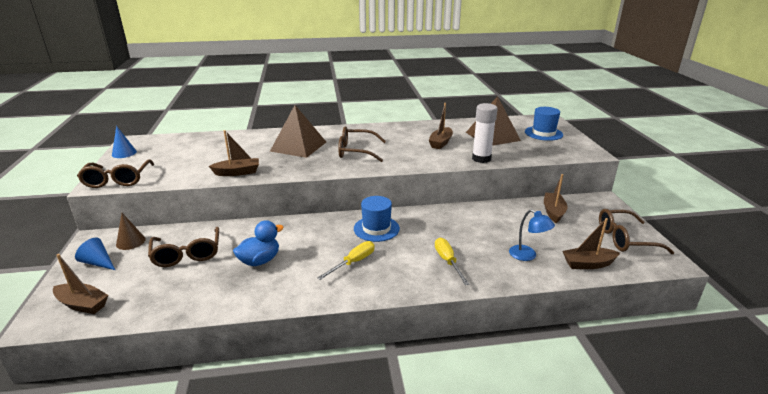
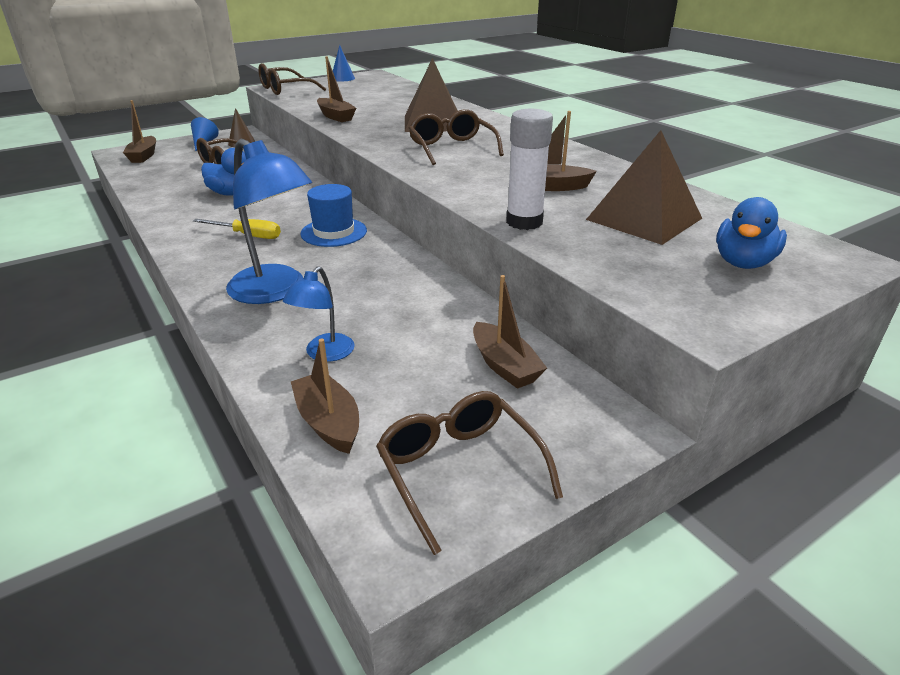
camera: 65 degrees right, 5 degrees up
yellow screwdriver [435,238,469,285] -> blue lamp [226,139,312,304]
blue hat [525,107,563,141] -> blue duck [716,197,787,269]
brown boat [544,174,567,223] -> brown boat turned 75 degrees clockwise [473,275,547,389]

